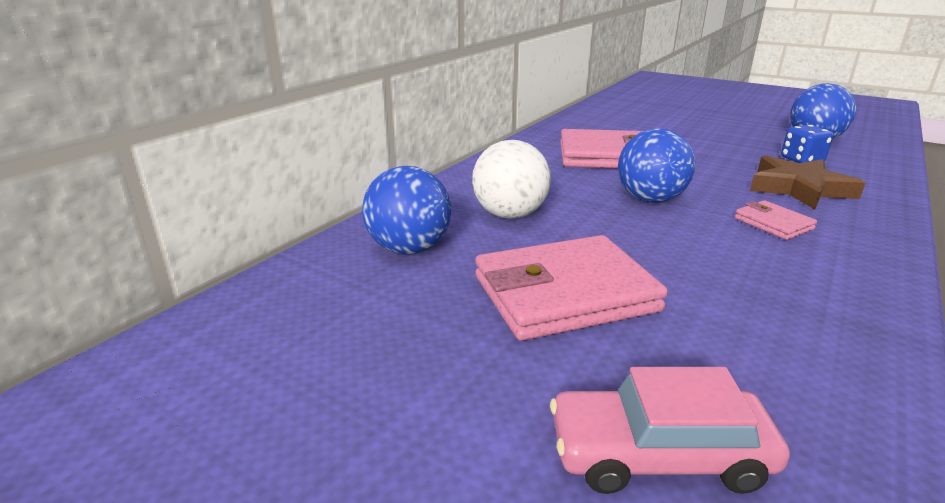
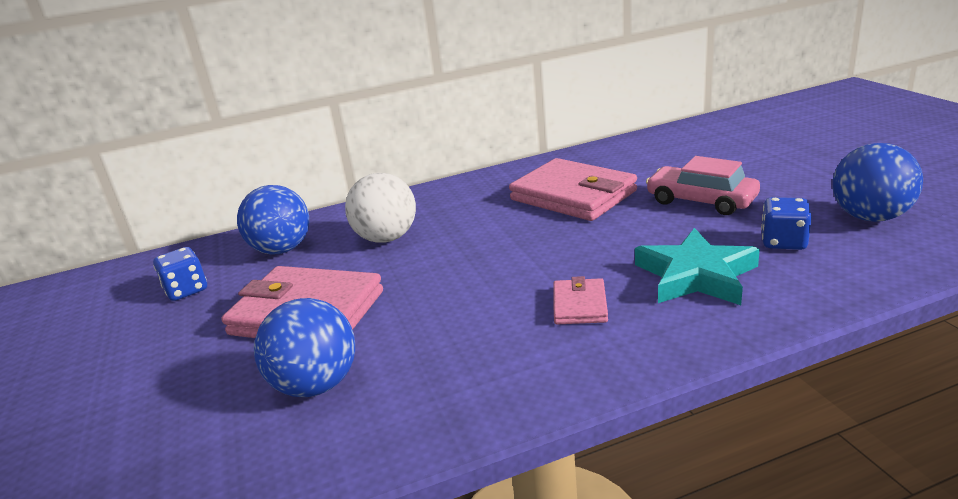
camera: 40 degrees right, 0 degrees up
pink car [550,367,790,494] -> pink car moved to [646,156,760,215]
blue ball [618,128,696,203] -> blue ball moved to [254,298,355,397]
brown star [750,155,865,209] -> turquoise star [635,228,760,305]
none -> blue dice [153,247,207,301]

